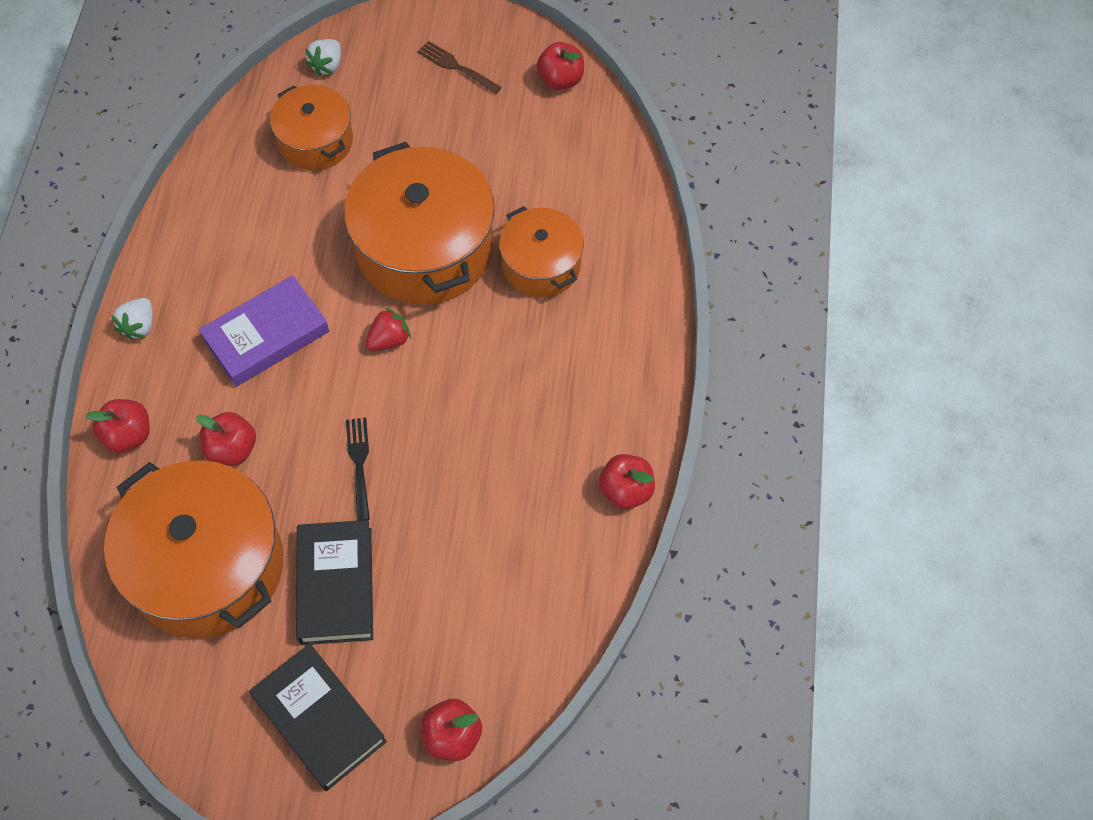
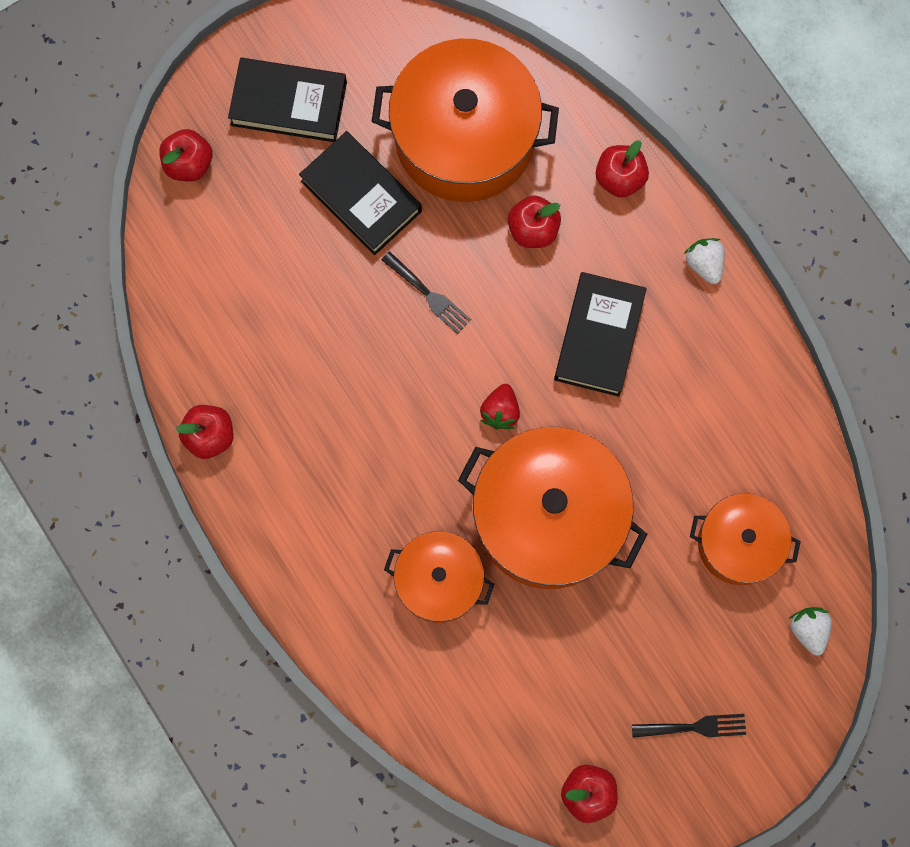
camera: 140 degrees right, 15 degrees up
purple book [199,275,329,387] -> black book [554,272,647,397]
brown fork [417,41,502,94] -> black fork [632,714,746,738]

